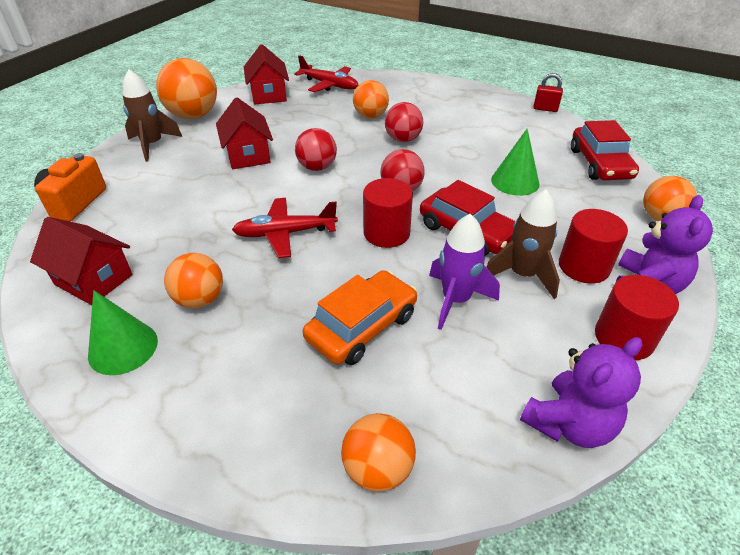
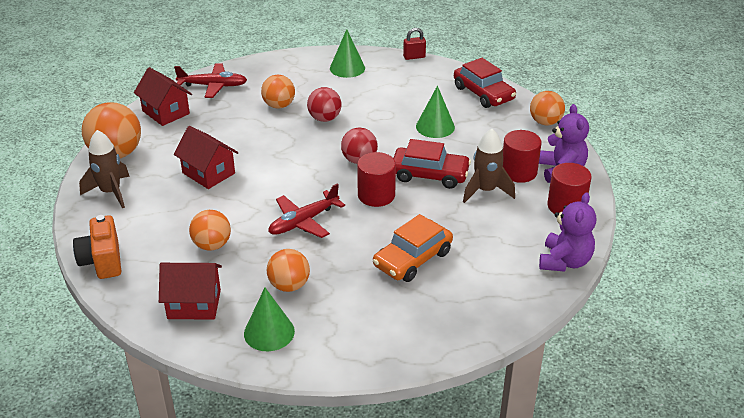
camera: 30 degrees left, 5 degrees down
red ball [295,128,337,171] -> none
orange car [303,270,417,365] -> orange car turned 150 degrees counterclockwise [373,214,453,282]
orange ball [341,413,416,492] -> orange ball moved to [189,210,231,250]
purple rocket [429,214,500,330] -> none
none -> green cone [330,29,365,78]

